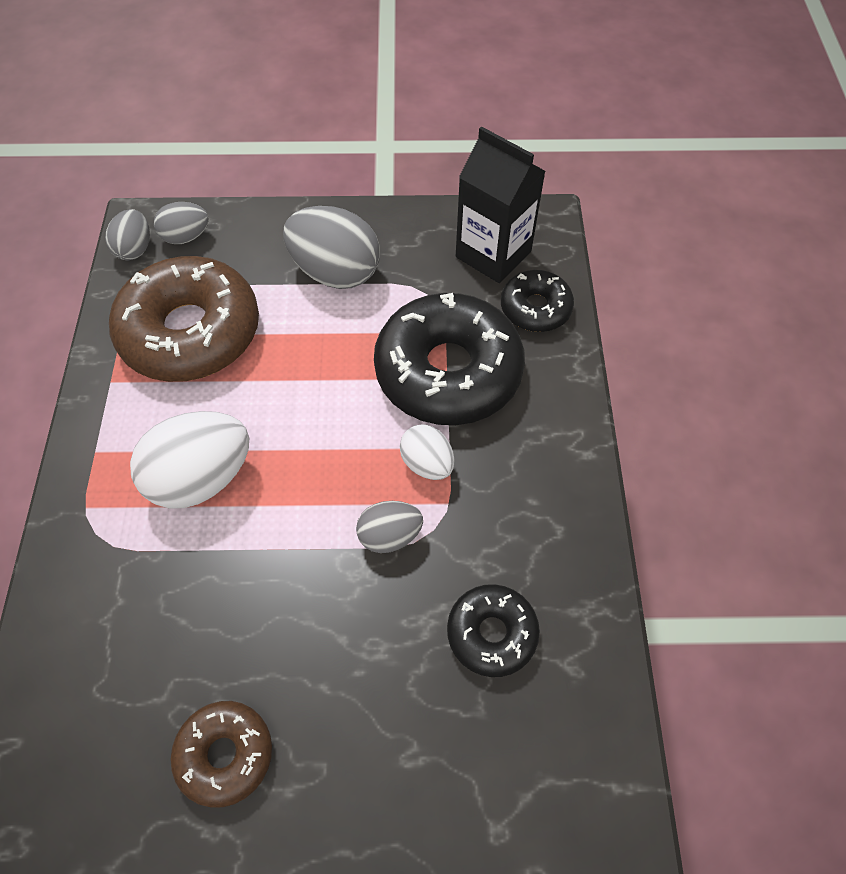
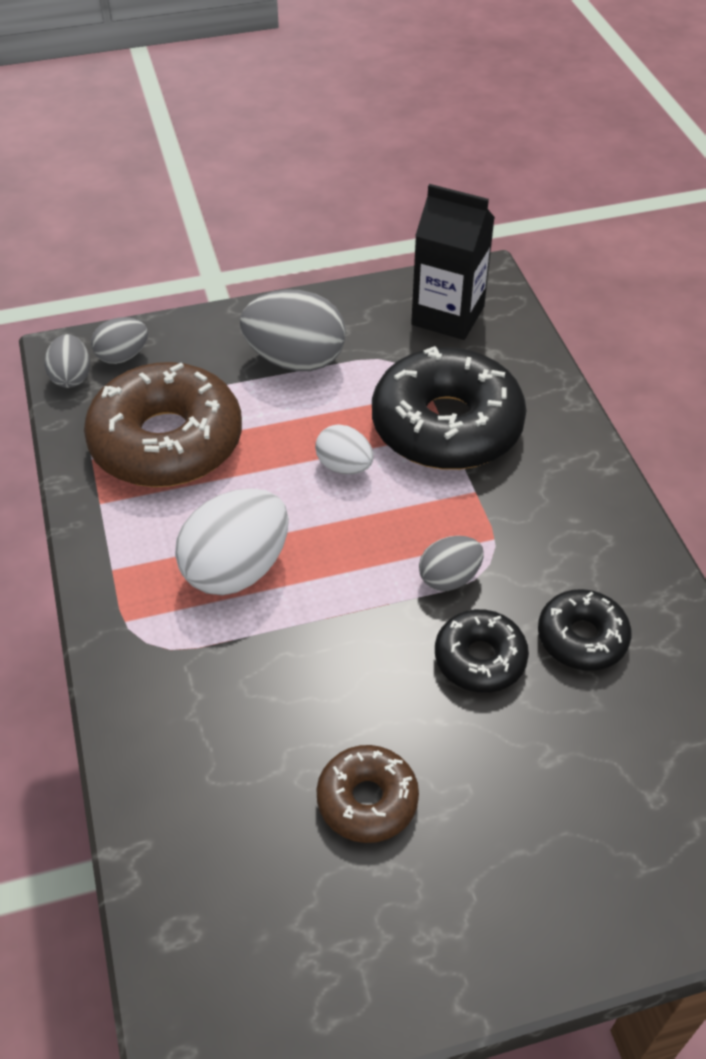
camera: 15 degrees left, 10 degrees down
white egg [400,424,454,480] -> white egg moved to [315,424,374,474]
black donut [501,270,574,332] -> black donut moved to [435,609,529,693]

